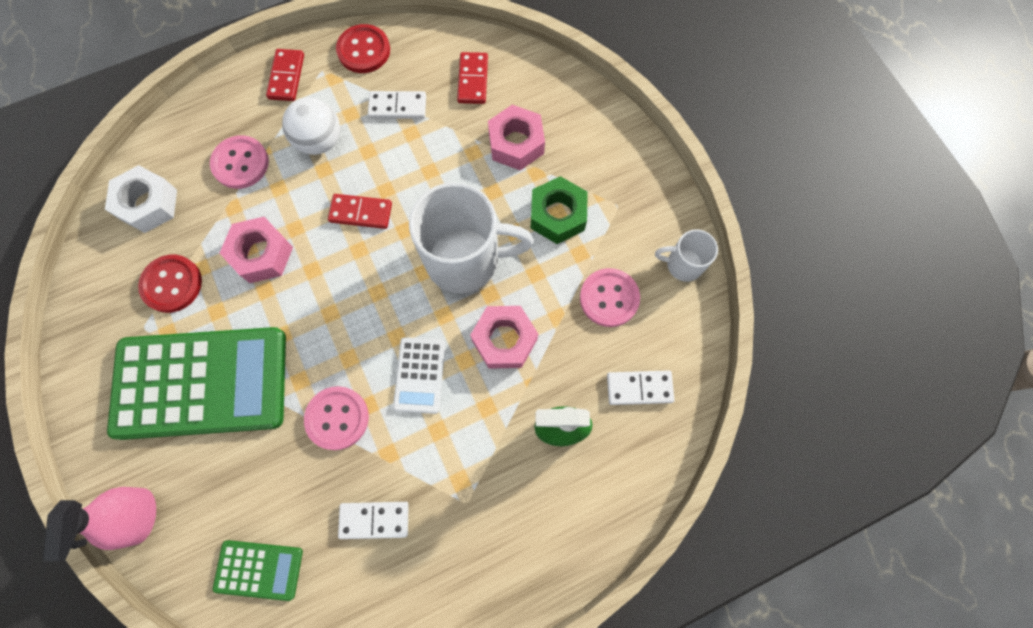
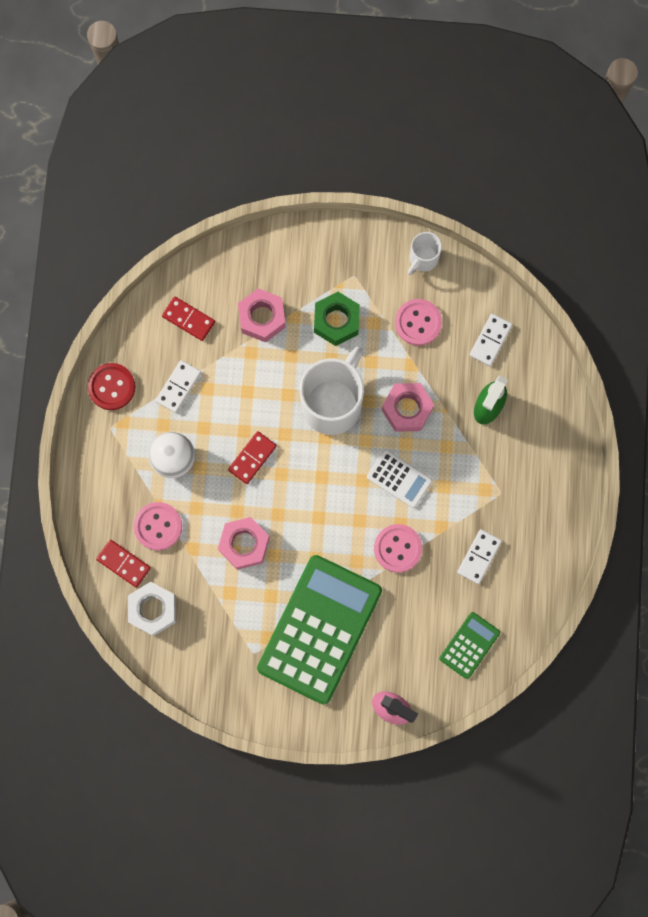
camera: 60 degrees left, 5 degrees up
red button [138,255,202,313] -> none
red domino [266,49,304,101] -> red domino moved to [96,540,151,588]

